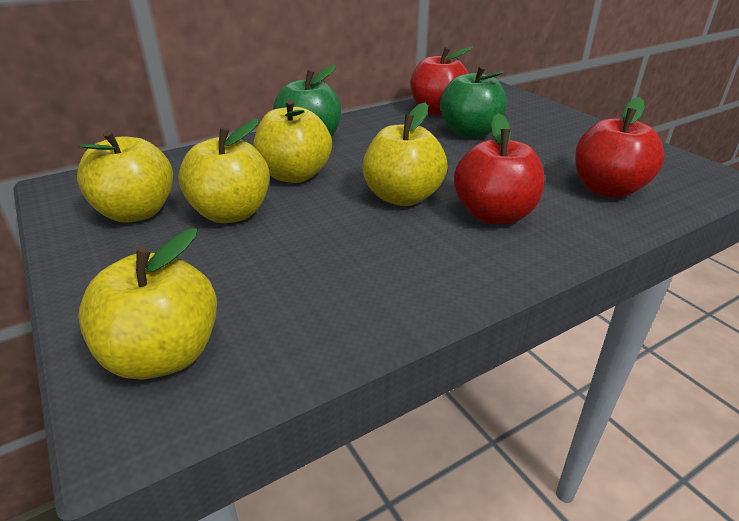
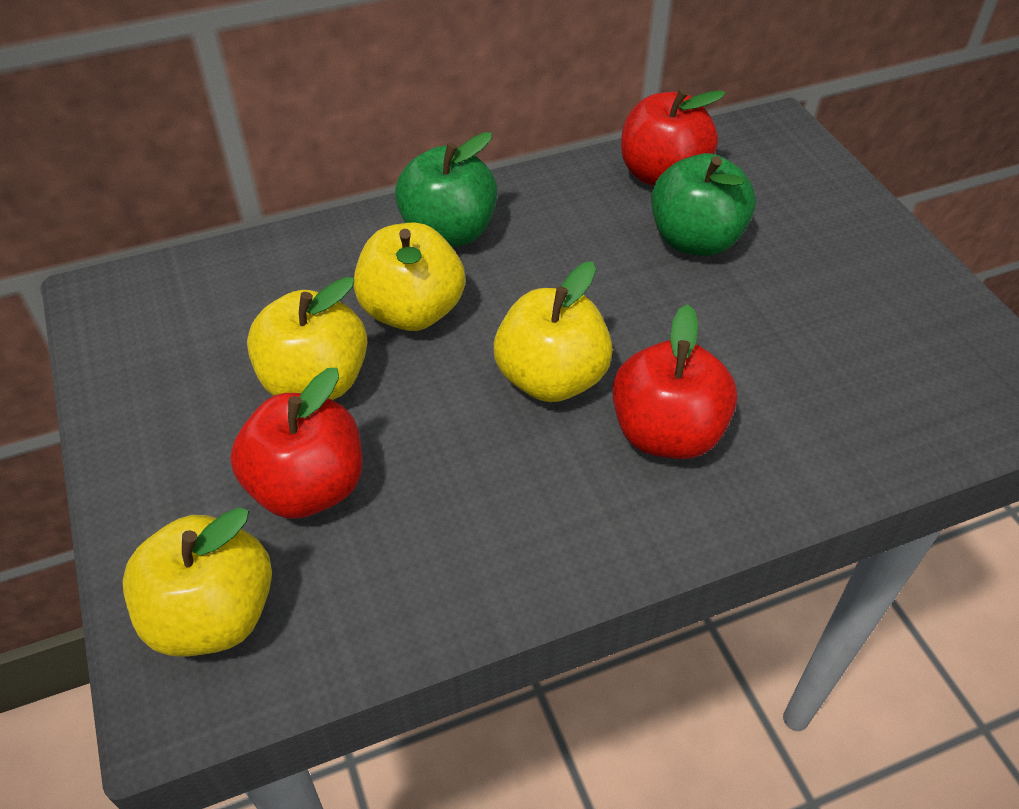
camera: 10 degrees right, 15 degrees up
yellow apple [77,130,173,222] -> none
red apple [575,97,664,198] -> red apple moved to [230,368,363,519]

